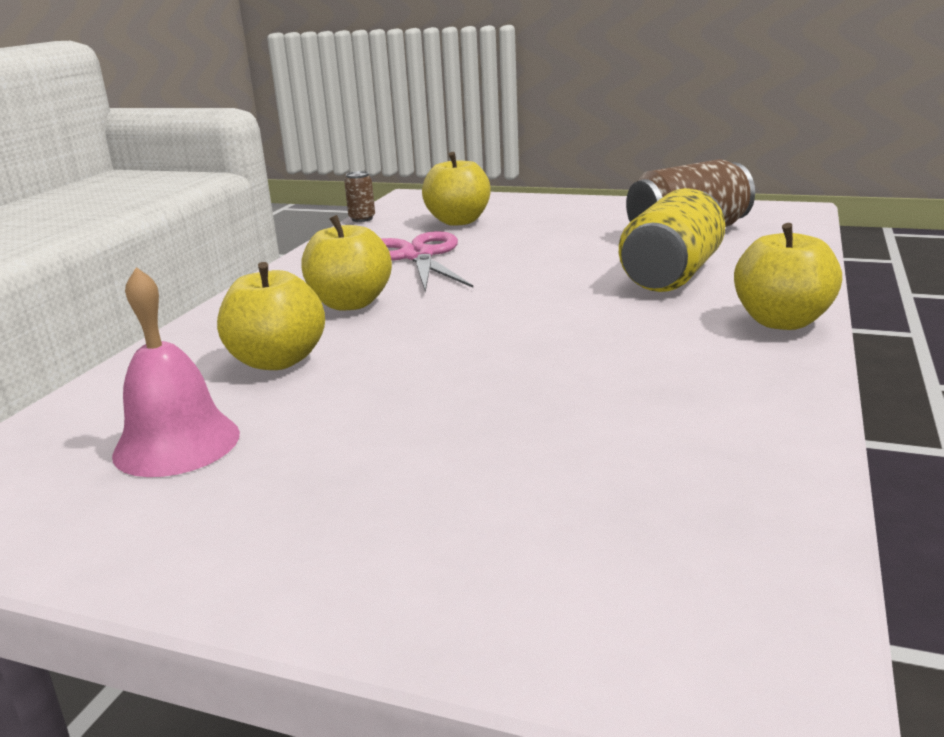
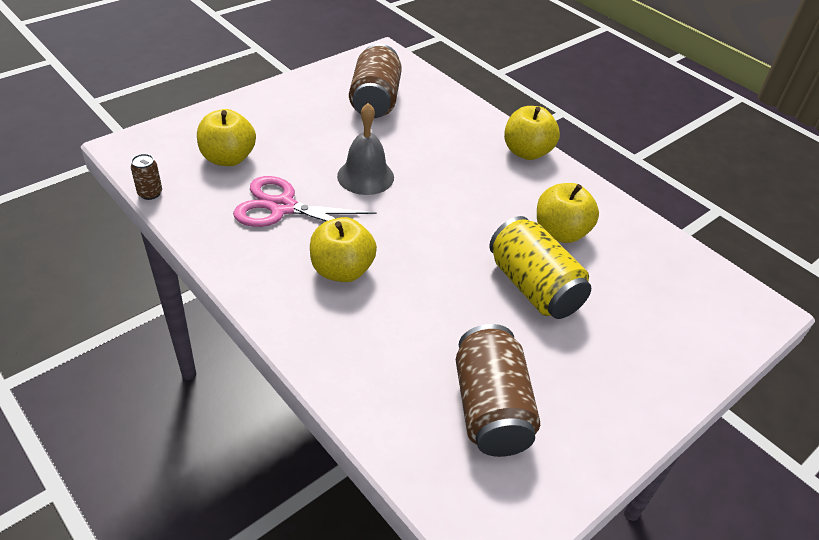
camera: 65 degrees left, 20 degrees up
pink bell [112,267,240,477] -> brown can [456,324,540,457]
yellow apple [217,262,325,370] -> yellow apple moved to [537,183,599,243]
yellow can [619,188,725,292] -> yellow can moved to [489,216,591,319]
none -> grey bell [337,103,394,195]

